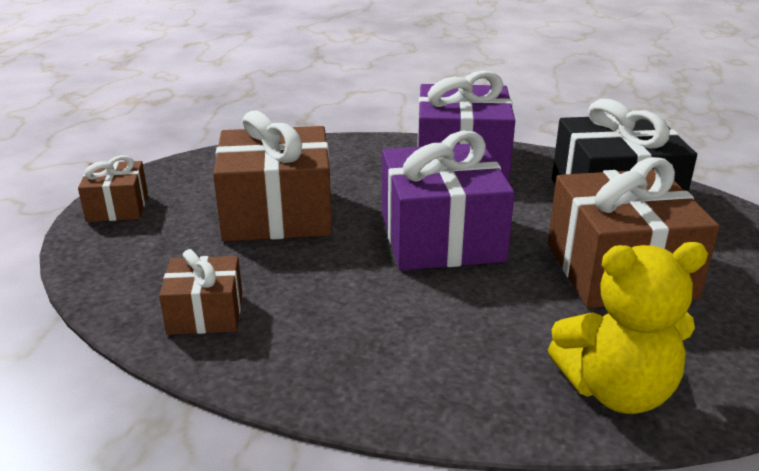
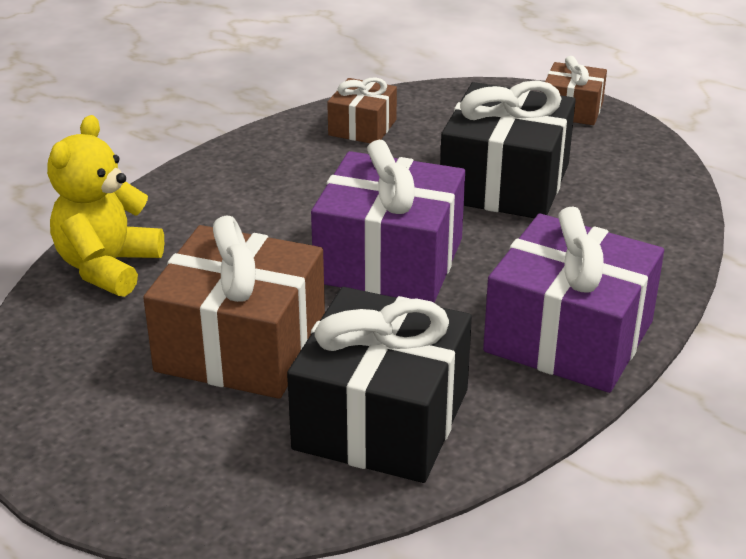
camera: 115 degrees right, 5 degrees up
brown gift [213,111,332,242] -> black gift [440,80,576,218]

